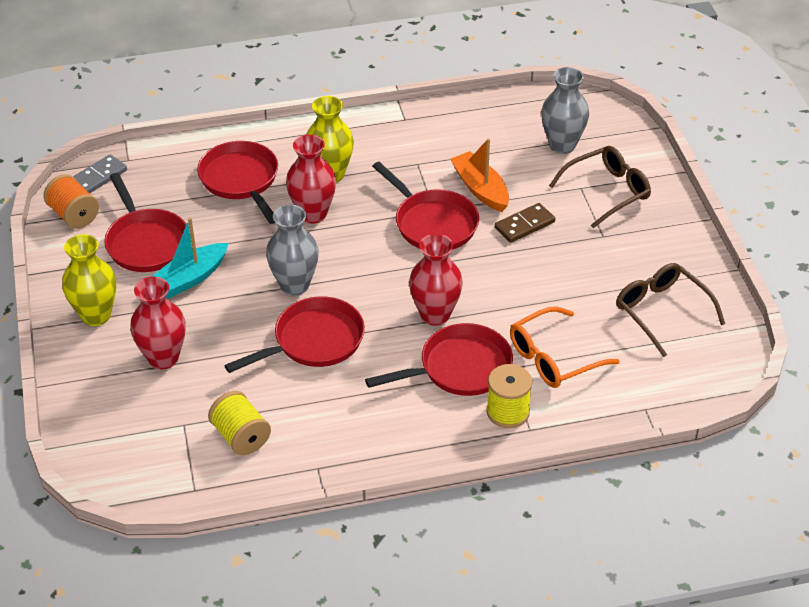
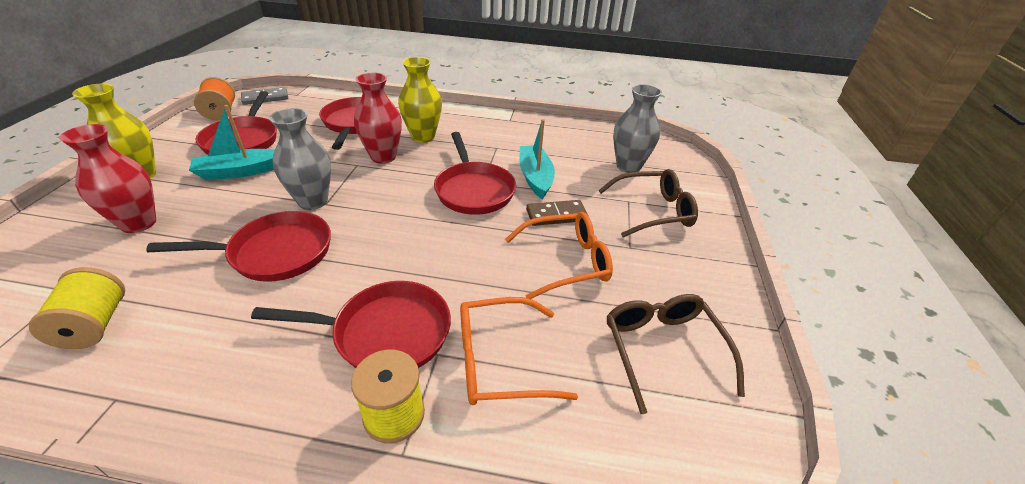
camera: 20 degrees right, 5 degrees down
red vase [409,234,463,326] -> none
orange boat [450,138,509,212] -> turquoise boat [520,119,555,199]
none -> orange glasses [505,212,613,299]

